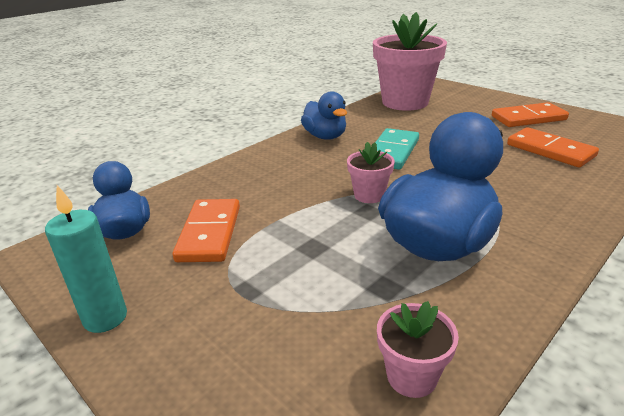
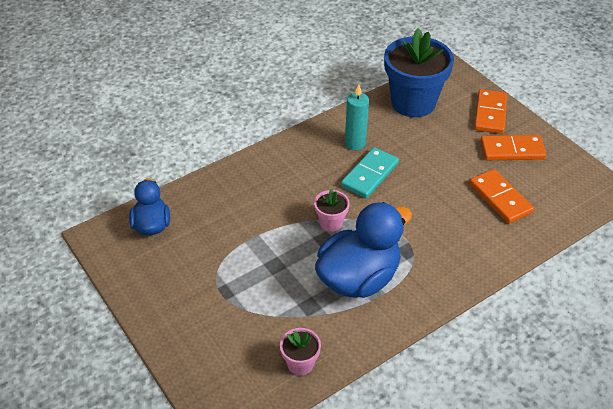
camera: 10 degrees right, 15 degrees up
turquoise candle [45,185,127,333] -> turquoise candle moved to [345,84,369,150]
orange domino [173,199,240,262] -> orange domino moved to [474,89,507,134]
blue duck [301,91,347,140] -> none
pink flower pot [373,12,447,111] -> blue flower pot [384,28,454,117]

